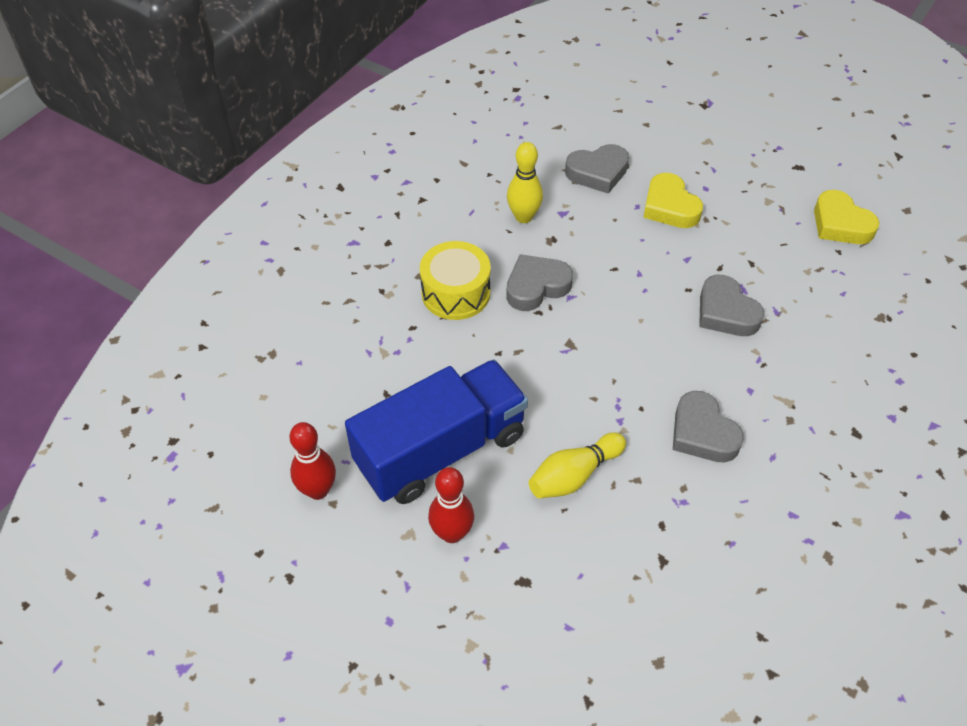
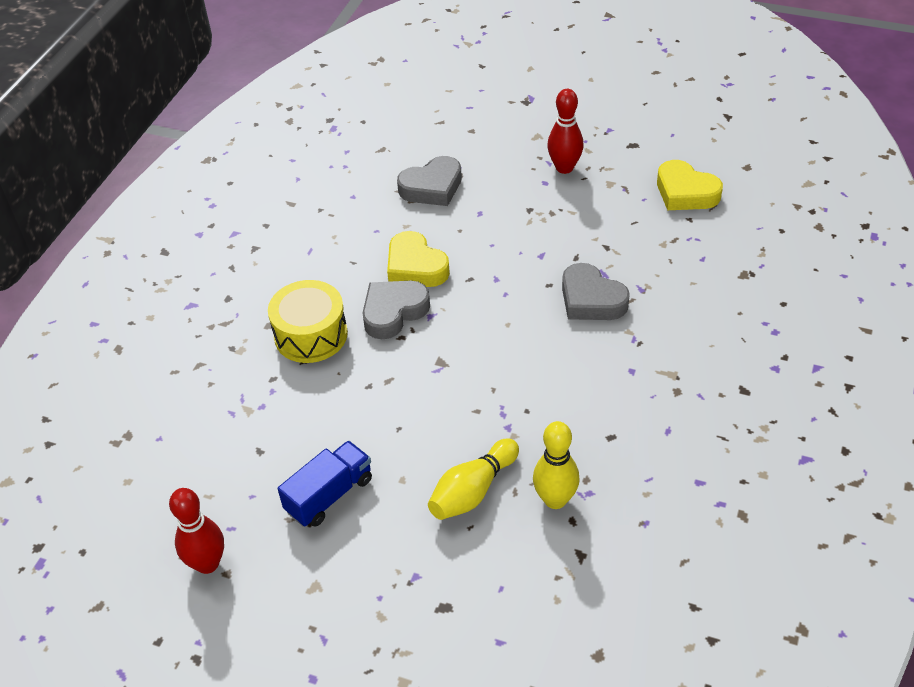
camera: 10 degrees left, 5 degrees down
blue truck [345,359,528,504] -> blue truck [278,441,372,527], size x0.51
red bowling pin [428,467,474,543] -> red bowling pin moved to [547,89,584,174]
yellow bowling pin [507,142,543,223] -> yellow bowling pin moved to [533,421,580,509]
yellow heart [643,173,703,228] -> yellow heart moved to [387,231,450,287]
grey heart [673,391,744,462] -> none

